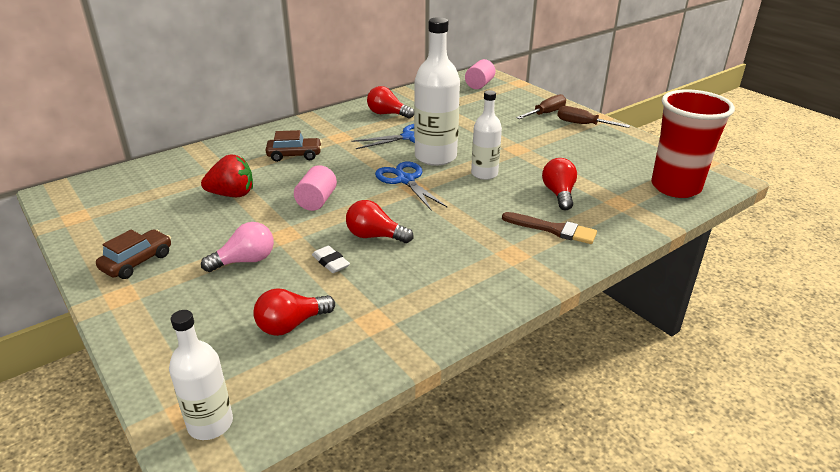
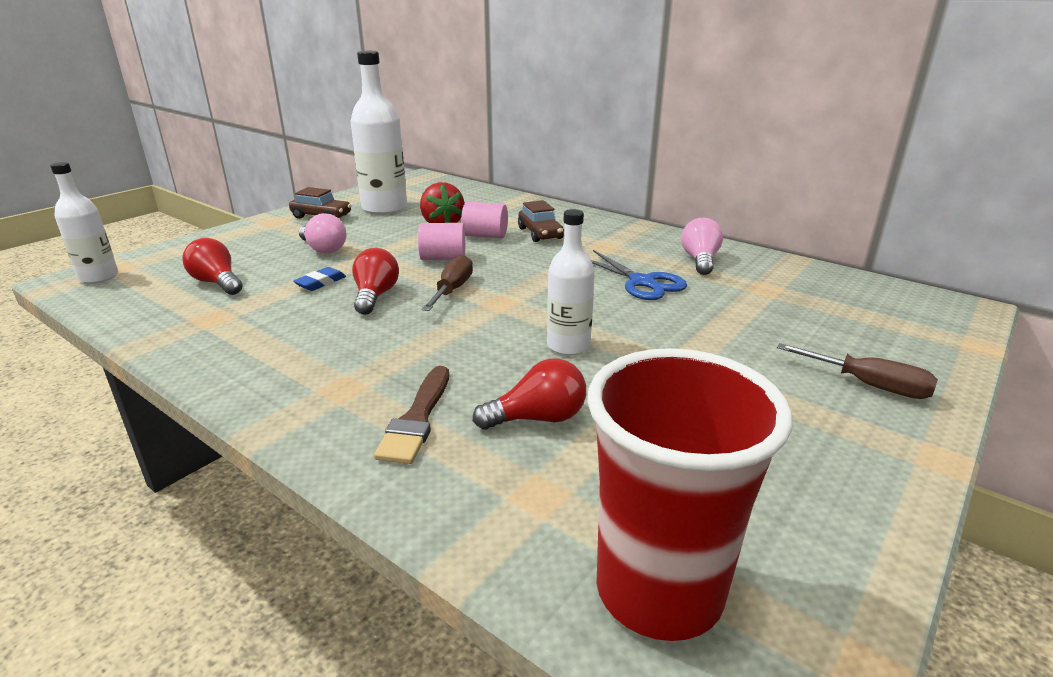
camera: 75 degrees right, 5 degrees down
white eraser [312,246,350,273] -> blue eraser [293,267,346,291]
red light bulb [367,86,414,119] -> pink light bulb [681,218,723,275]
blue scissors [375,161,447,211] -> none
white bottle [414,17,460,166] -> white bottle moved to [350,51,407,215]
pink cylinder [465,59,495,89] -> pink cylinder moved to [461,202,508,238]
brown screwdriver [557,106,630,128] -> brown screwdriver moved to [422,255,473,311]

